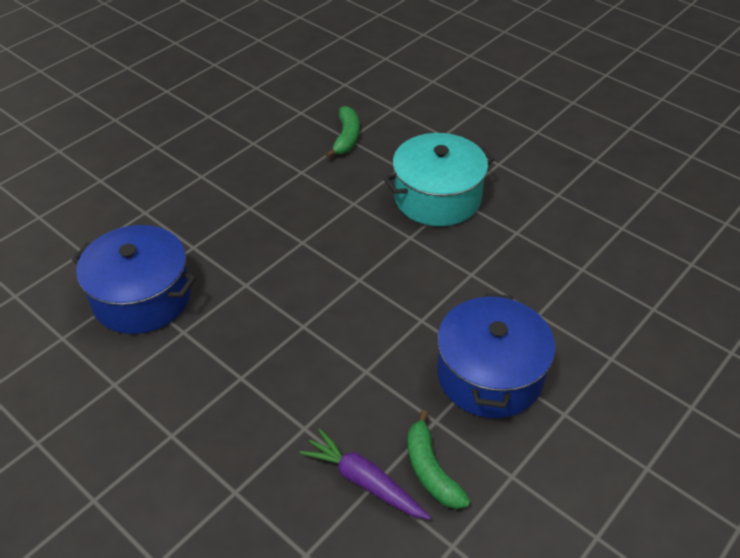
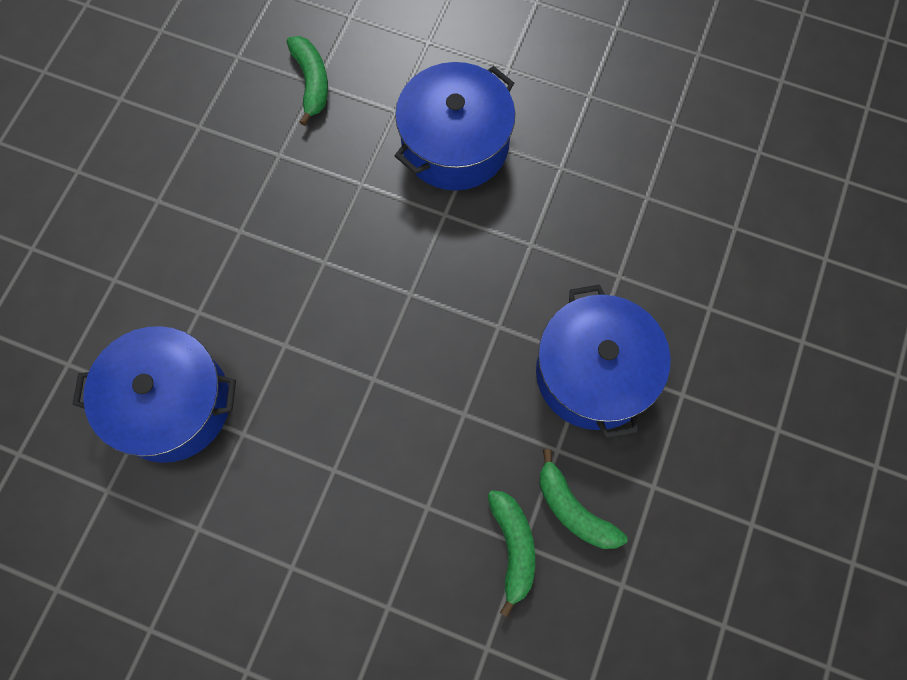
camera: 20 degrees left, 25 degrees up
purple carrot [300,429,431,520] -> green banana [487,490,535,617]
turquoise pot [384,133,495,226] -> blue pot [395,62,515,191]

